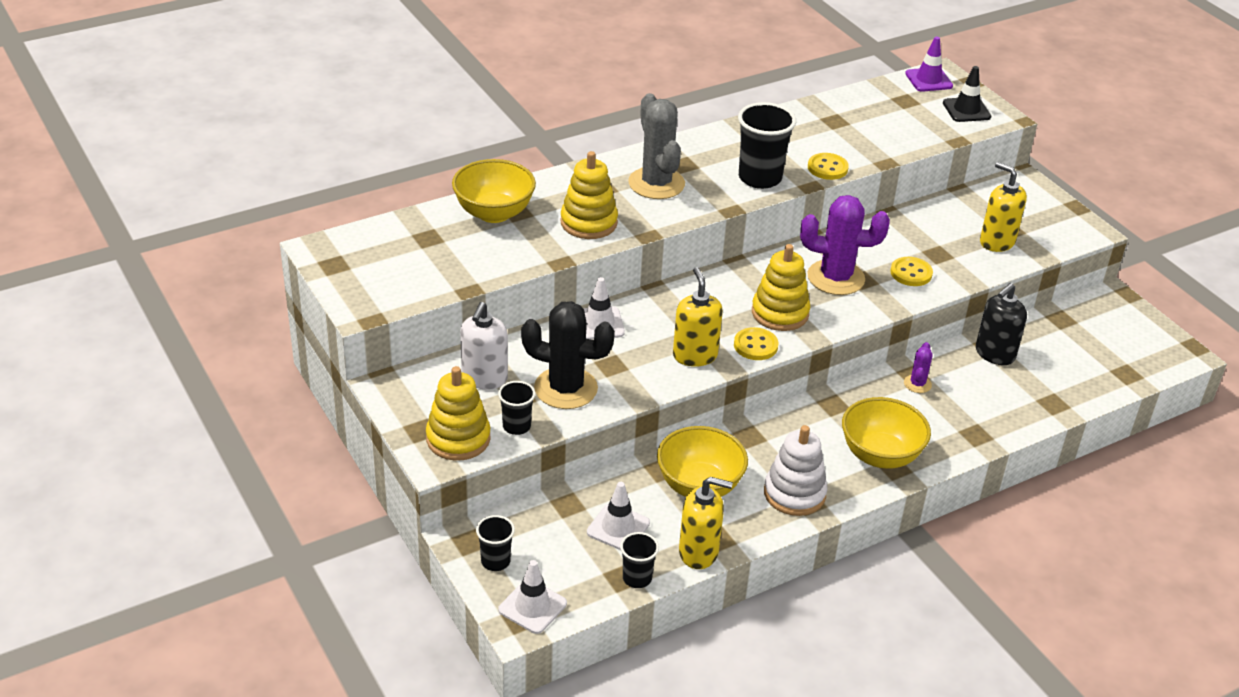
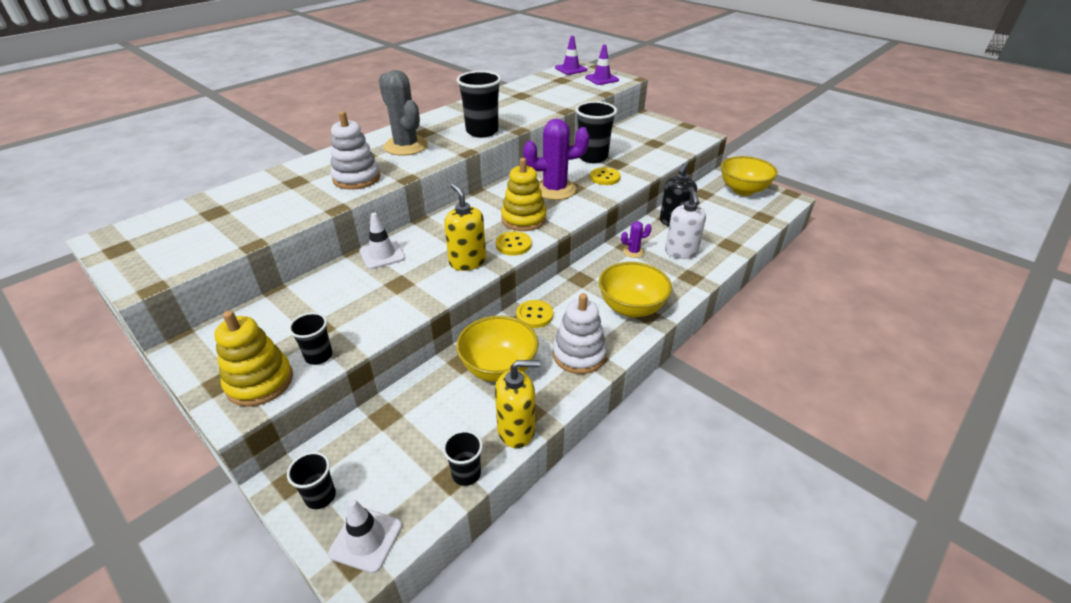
camera: 15 degrees left, 0 degrees up
yellow bowl [452,159,536,223] -> yellow bowl moved to [721,156,778,196]
white soap dispenser [460,302,508,390] -> white soap dispenser moved to [665,191,706,259]
black cactus [521,301,615,409] -> none
yellow stacking toy [560,151,618,239] -> white stacking toy [331,111,381,190]
white traffic cone [587,482,650,550] -> none
yellow button [808,153,849,180] -> yellow button moved to [516,300,553,328]
purple cactus [904,342,933,393] -> purple cactus turned 75 degrees clockwise [621,221,652,258]
black traffic cone [943,66,991,122] -> purple traffic cone [585,44,619,85]
yellow soap dispenser [980,162,1027,252] -> none
none -> black cup [575,101,617,163]

